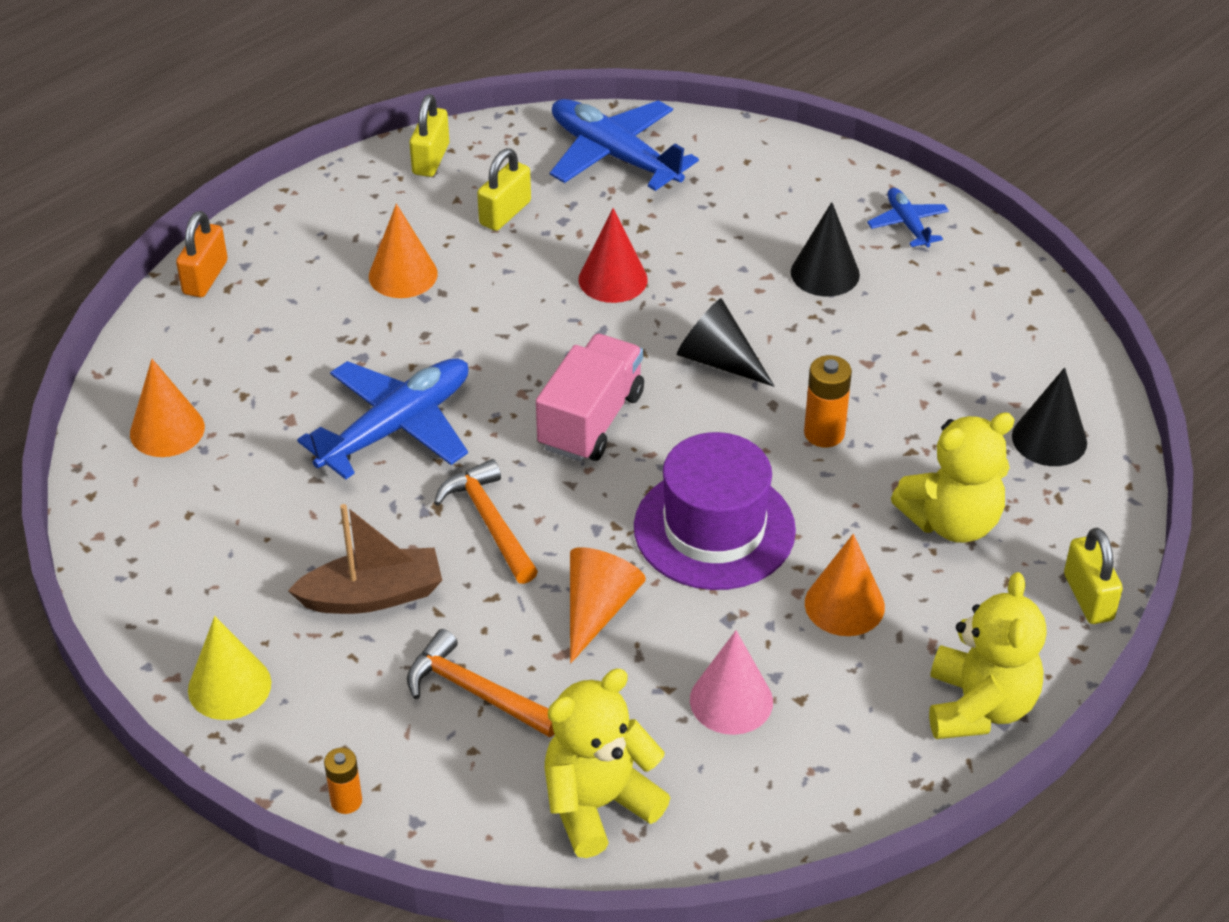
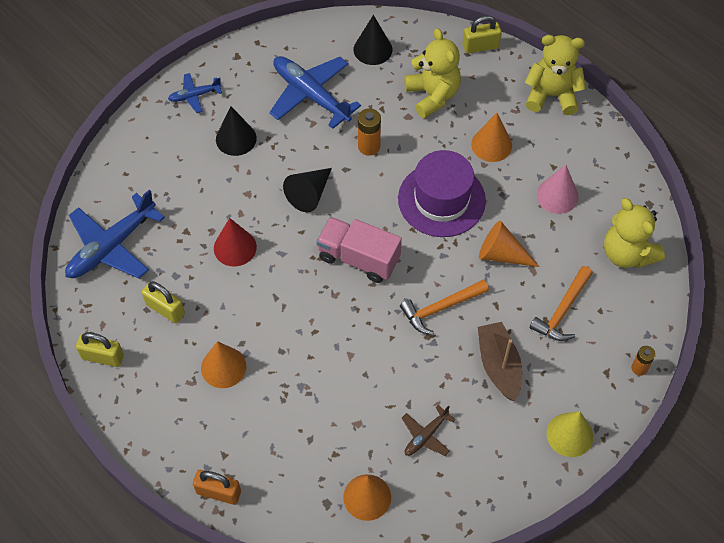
camera: 90 degrees left, 15 degrees up
blue plane [297,358,468,480] -> blue plane moved to [269,56,361,129]
none -> brown plane [402,405,456,456]

